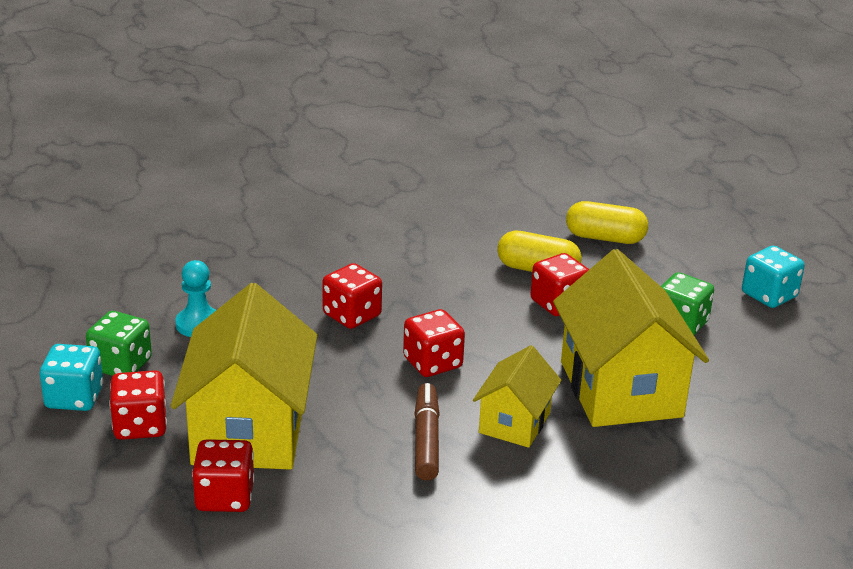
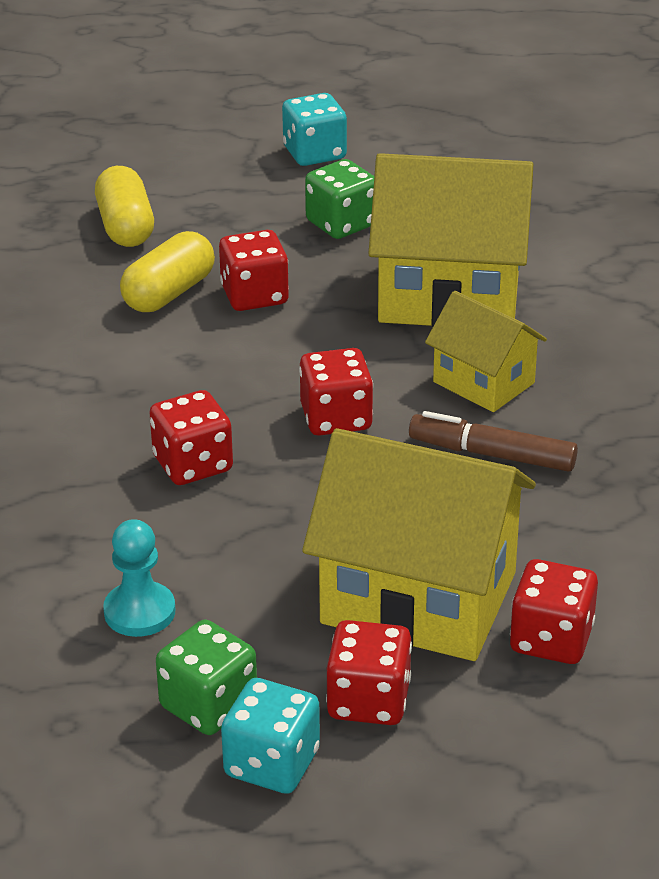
camera: 70 degrees left, 5 degrees up
yellow capsule [566,201,648,244] -> yellow capsule turned 45 degrees counterclockwise [95,166,154,247]

